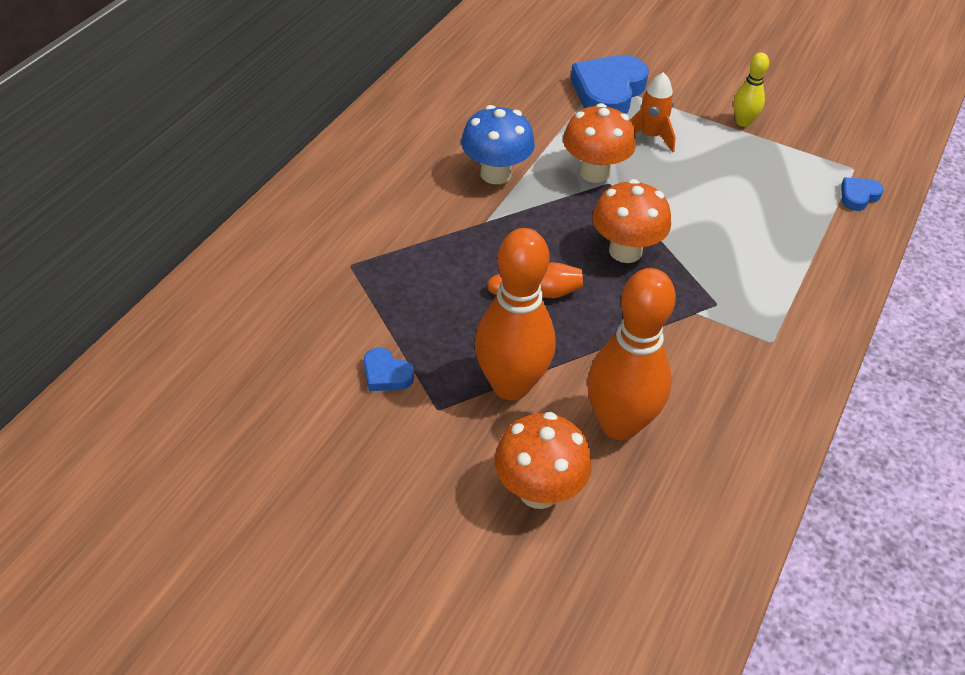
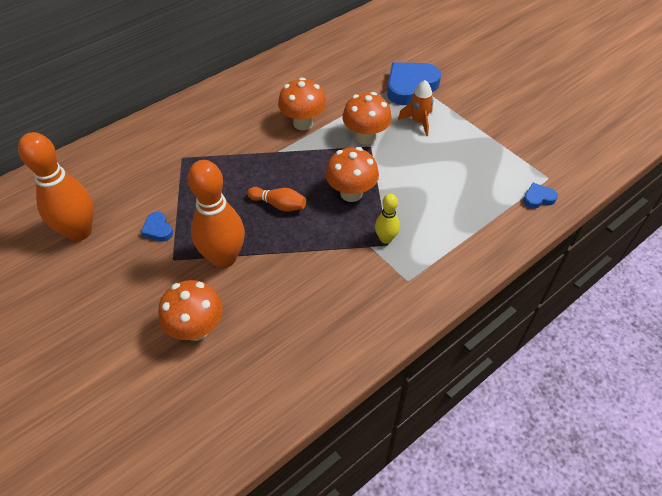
camera: 25 degrees right, 5 degrees up
blue mushroom [461,105,535,184] -> orange mushroom [278,78,326,130]
orange bowling pin [587,268,676,440] -> orange bowling pin moved to [18,132,94,241]
yellow bowling pin [733,53,769,127] -> yellow bowling pin moved to [375,194,400,244]

